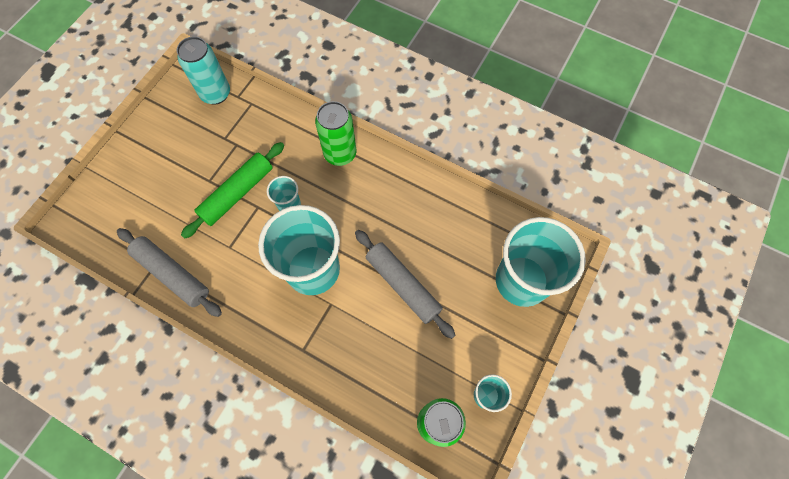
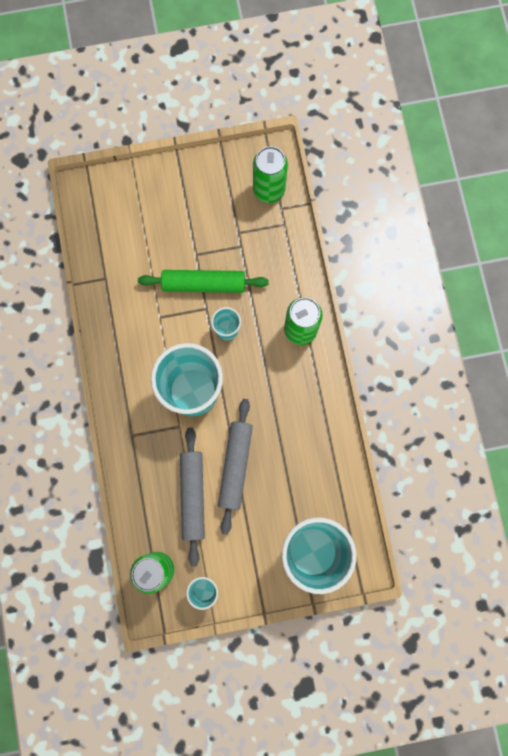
camera: 50 degrees right, 10 degrees up
grey rolling pin [117,228,222,317] -> grey rolling pin moved to [180,427,205,566]
turquoise can [177,37,230,105] -> green can [253,146,288,203]

